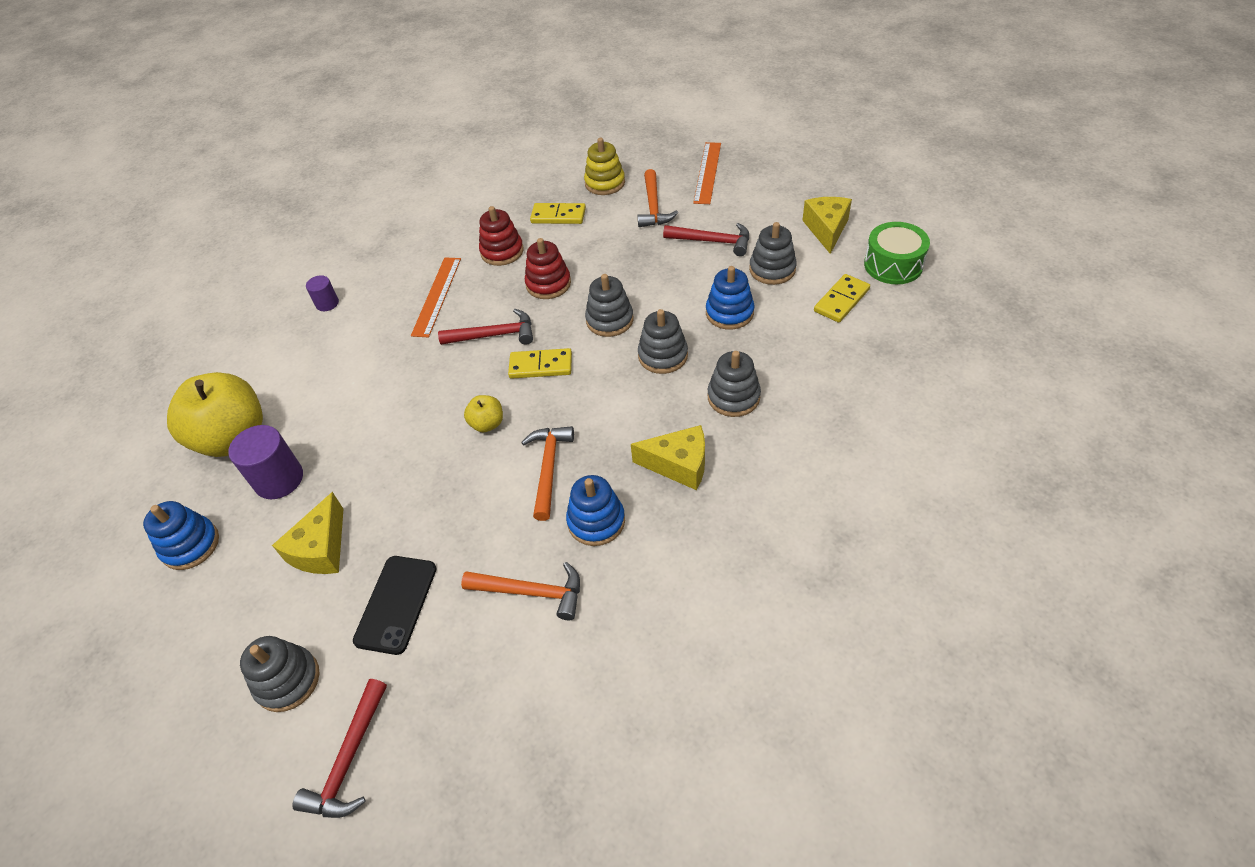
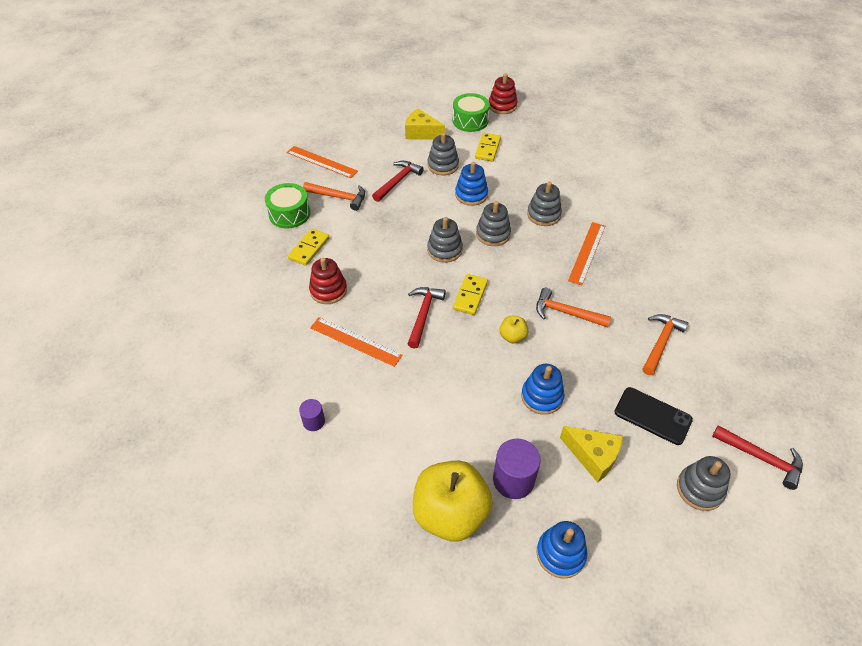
camera: 75 degrees left, 0 degrees up
red stacking toy [525,238,571,299] -> red stacking toy moved to [489,73,517,114]
blue stacking toy [566,475,625,546] -> blue stacking toy moved to [521,364,564,415]
yellow stacking toy [584,138,625,195] -> green drum [265,183,310,228]
yellow cheese [631,425,705,490] -> orange ruler [568,222,605,285]
yellow domino [814,274,870,323] -> yellow domino turned 45 degrees clockwise [475,133,501,161]

